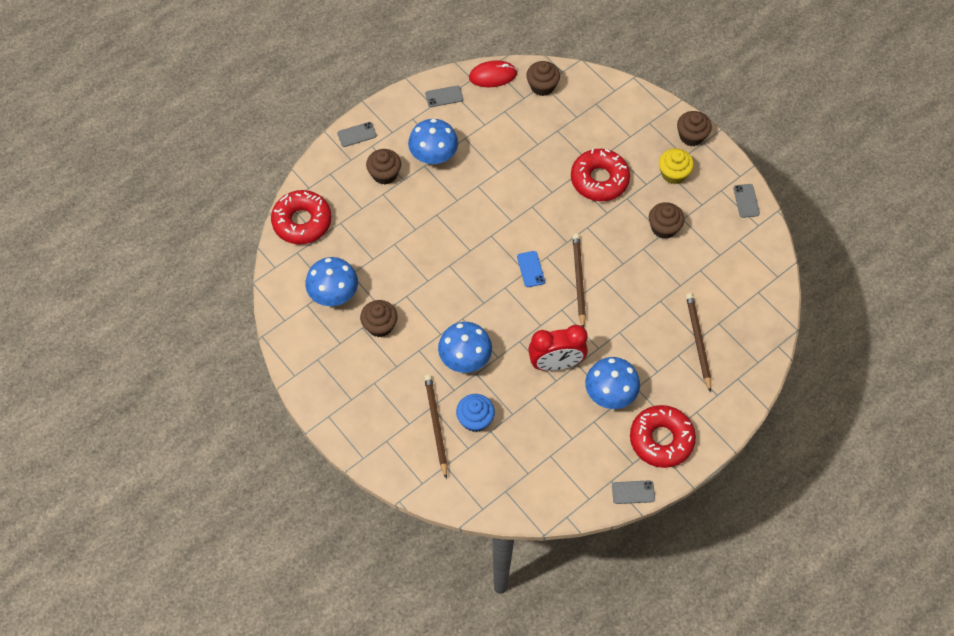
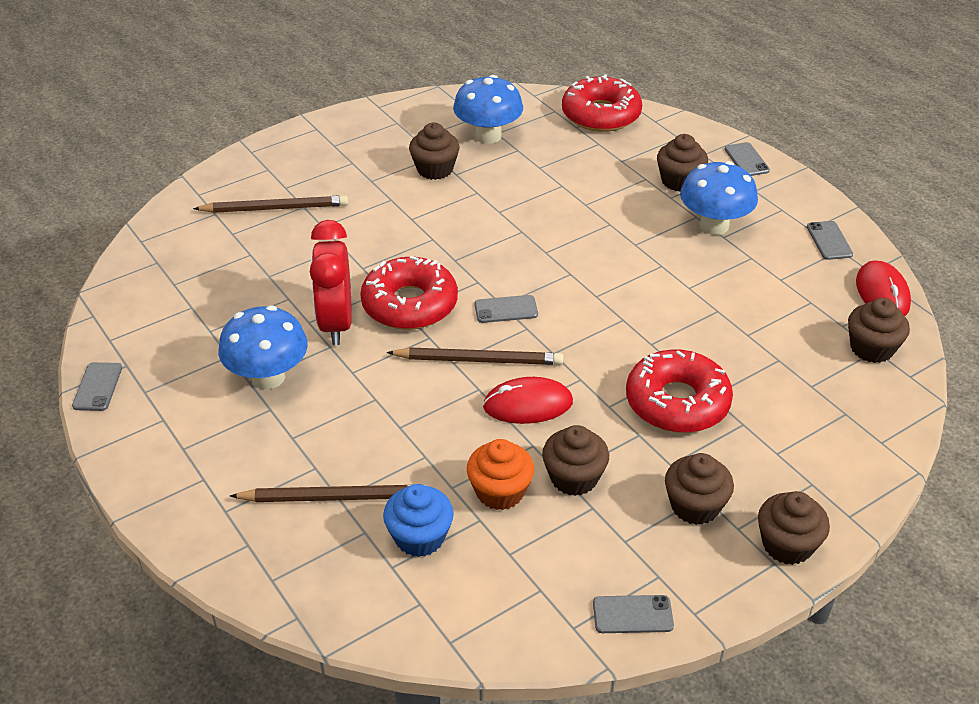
camera: 95 degrees right, 20 degrees down
blue mushroom [438,322,492,373] -> none
blue cupcake [456,394,495,432] -> blue cupcake moved to [383,484,454,557]
blue phone [517,251,545,287] -> grey phone [475,295,538,323]
red donut [630,405,696,468] -> red donut moved to [360,256,458,330]
yellow cupcake [659,148,694,184] -> brown cupcake [665,453,734,525]
none -> orange cupcake [467,439,534,510]
none -> red mouse [483,377,573,424]

